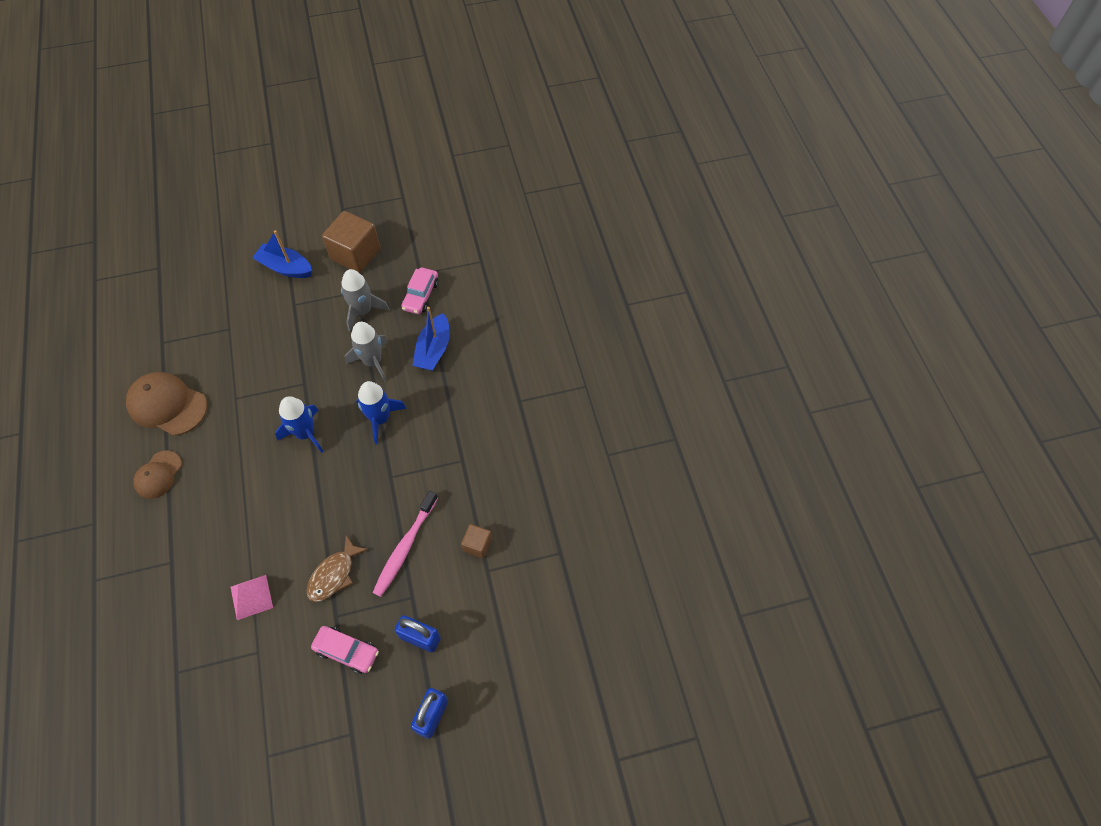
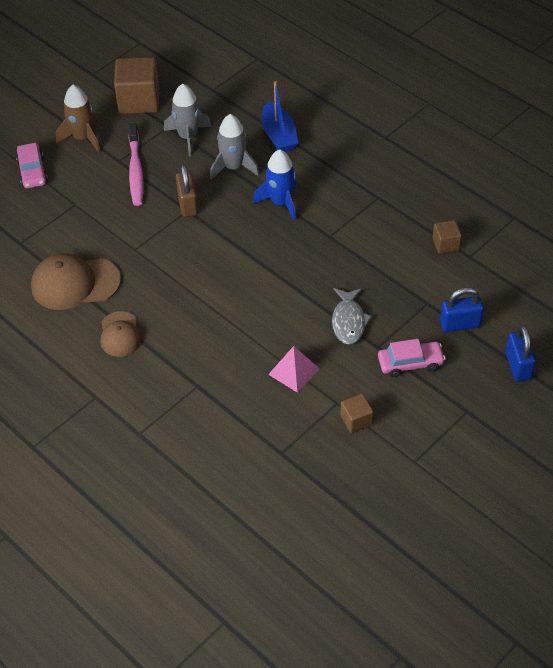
camera: 30 degrees left, 10 degrees down
blue boat [252,230,312,278] -> brown rocket [56,85,101,152]
blue rocket [275,396,324,453] -> none
brown fish [307,535,369,602] -> grey fish [332,288,372,344]
pink toothbrush [373,490,438,597] -> pink toothbrush moved to [128,123,143,206]
pink car [401,268,439,314] -> pink car moved to [16,143,48,188]
none -> brown padlock [176,164,198,217]
none -> brown cube [340,394,374,433]

